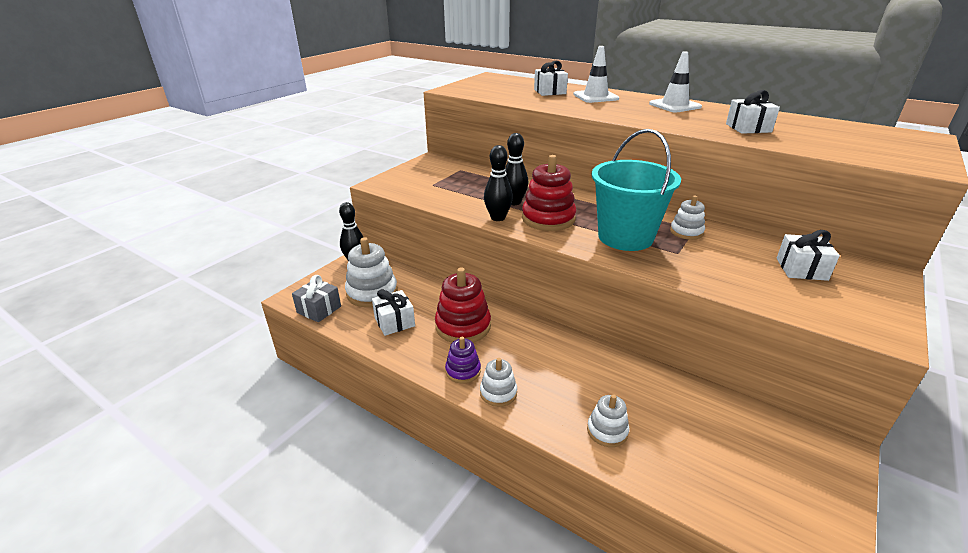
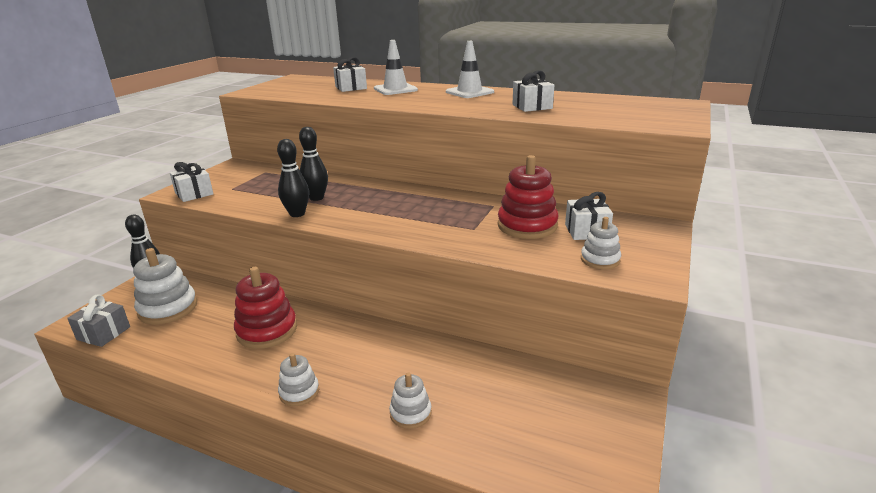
camera: 10 degrees left, 5 degrees down
white gift [372,289,415,336] -> white gift moved to [170,162,213,202]
purple stacking toy [445,337,481,383] -> none
red stacking toy [522,155,576,231] -> red stacking toy moved to [498,155,559,239]
turquoise bucket [592,129,681,251] -> none
white stacking toy [670,195,705,240] -> white stacking toy moved to [581,217,621,269]

